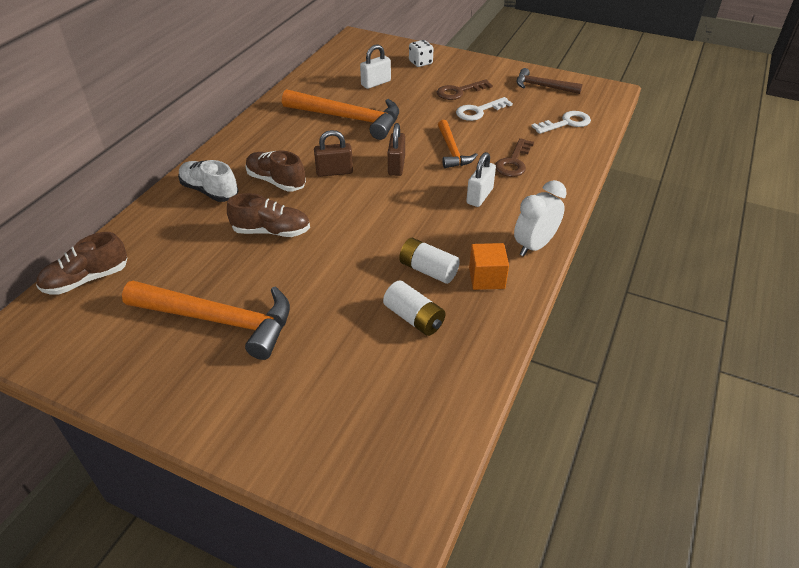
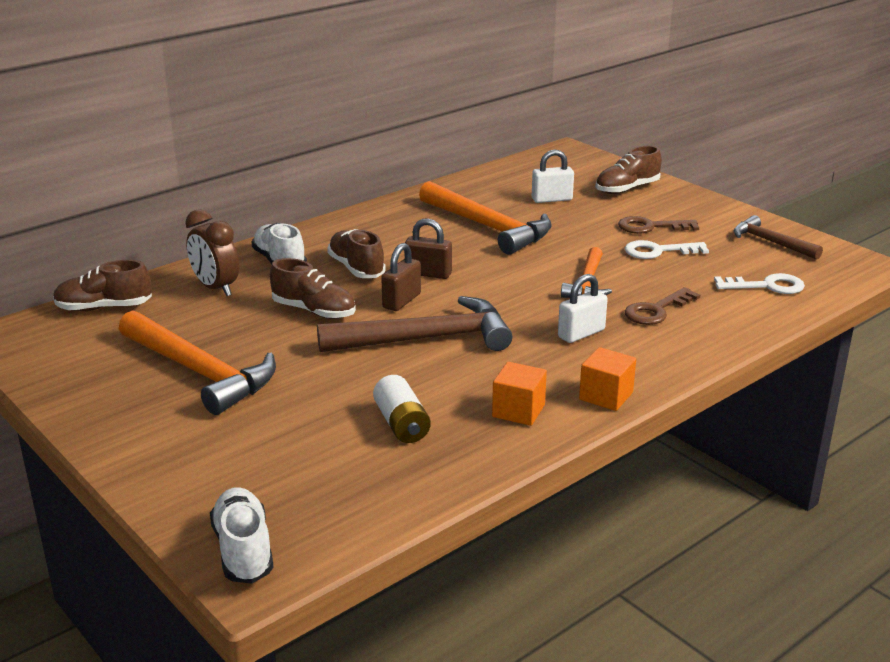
camera: 25 degrees right, 15 degrees down
brown padlock [388,123,405,176] -> brown padlock moved to [381,243,421,311]
white battery [399,238,460,284] -> none
white dice [409,40,433,67] -> brown shoe [596,146,662,194]
white clock [514,180,567,256] -> orange cube [579,347,636,411]
none -> brown clock [185,209,239,296]
none -> white shoe [210,487,274,584]
none -> brown hammer [317,296,513,352]

